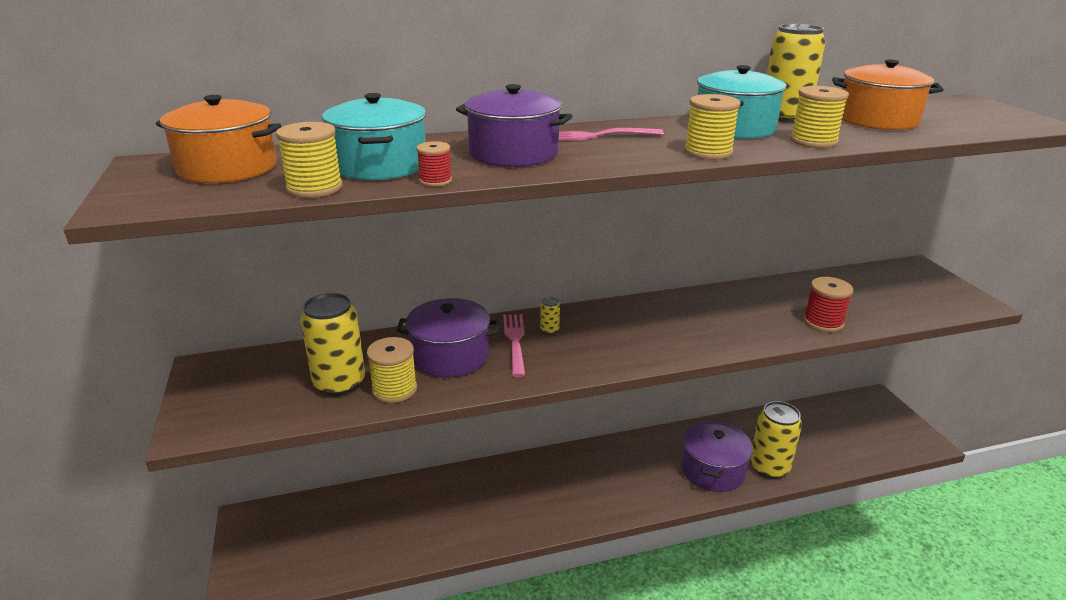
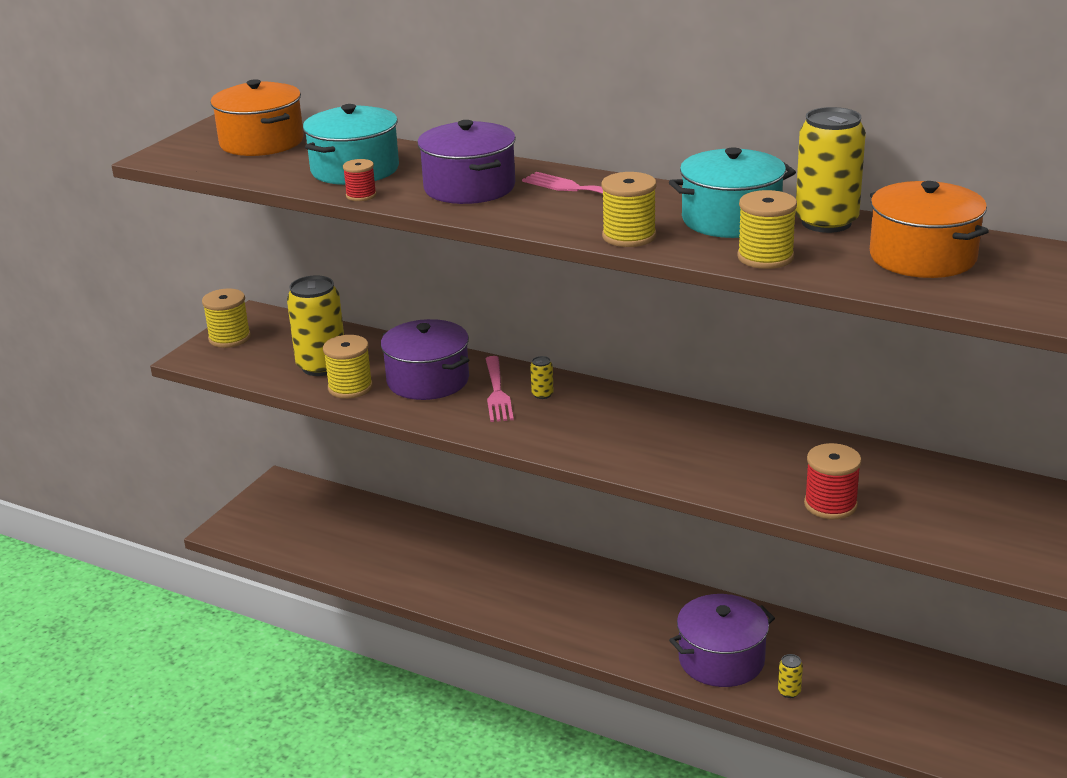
camera: 45 degrees right, 0 degrees up
yellow spool [276,122,343,198] -> yellow spool moved to [202,288,251,348]
pink fork [503,314,525,377] -> pink fork turned 135 degrees clockwise [485,356,514,422]
yellow can [750,401,802,479] -> yellow can [778,654,803,698], size x0.41

